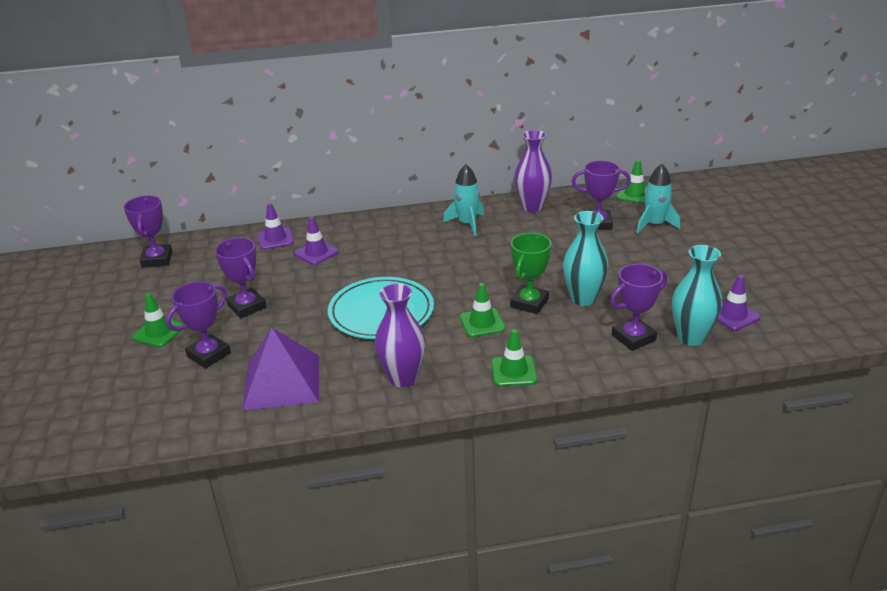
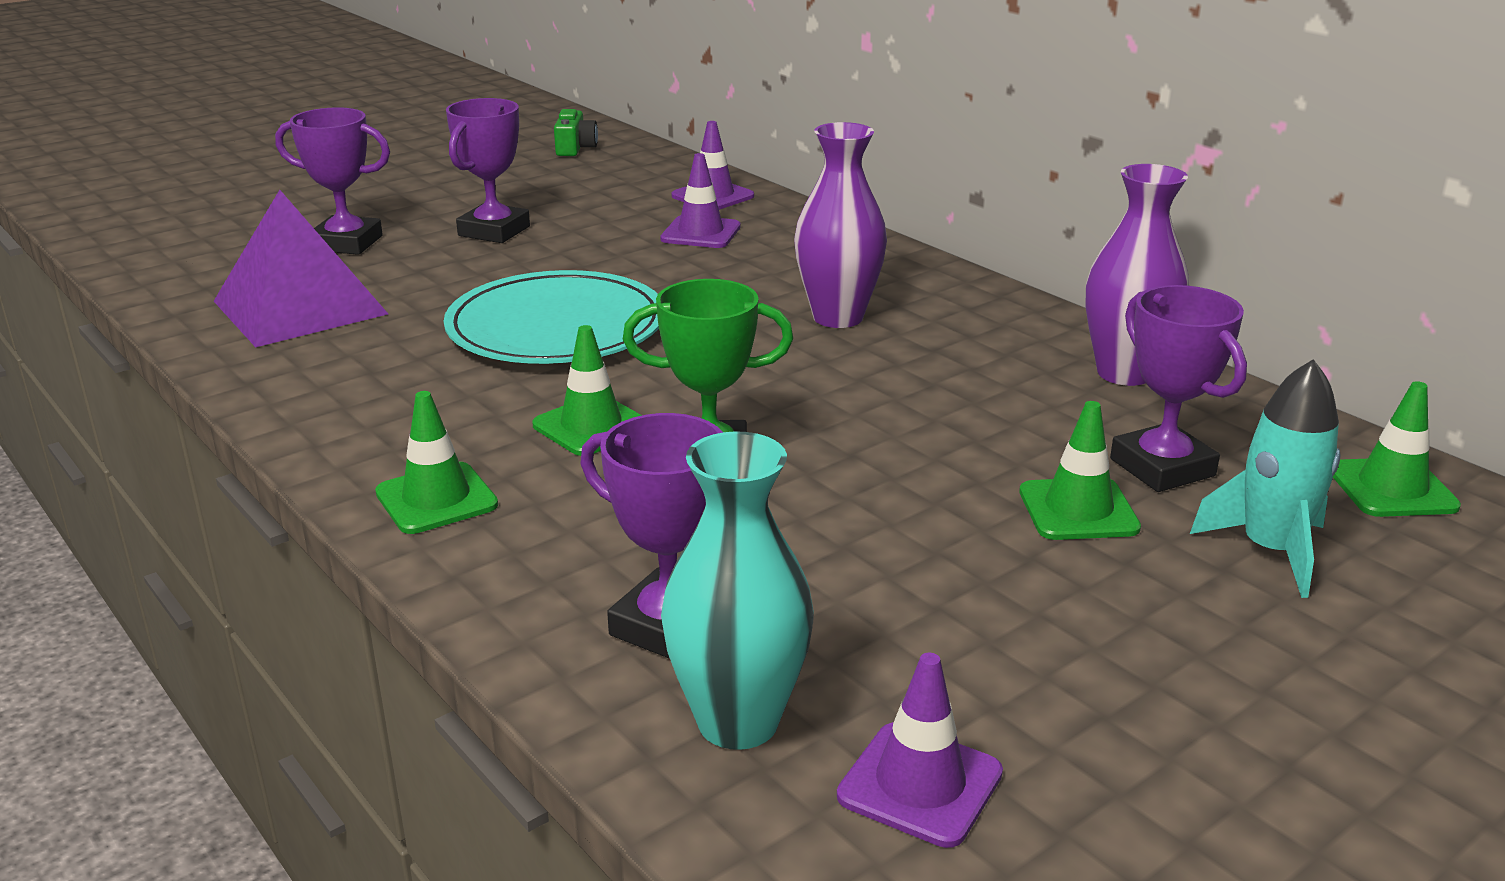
camera: 60 degrees right, 5 degrees down
purple trophy [123,196,172,268] -> green camera [554,109,598,156]
green traffic cone [132,293,183,347] -> green traffic cone moved to [1019,401,1141,540]
purple vase [375,283,425,387] -> purple vase moved to [794,122,887,328]
turquoise rocket [443,164,484,236] -> none
turquoise vase [563,211,608,306] -> none

